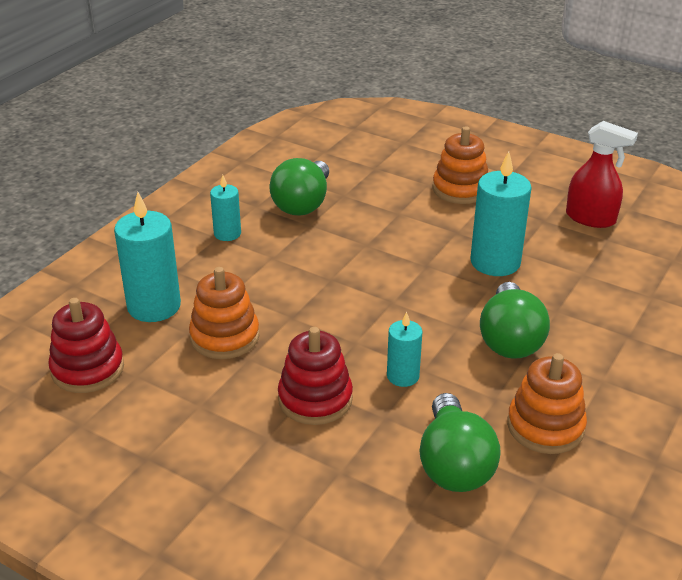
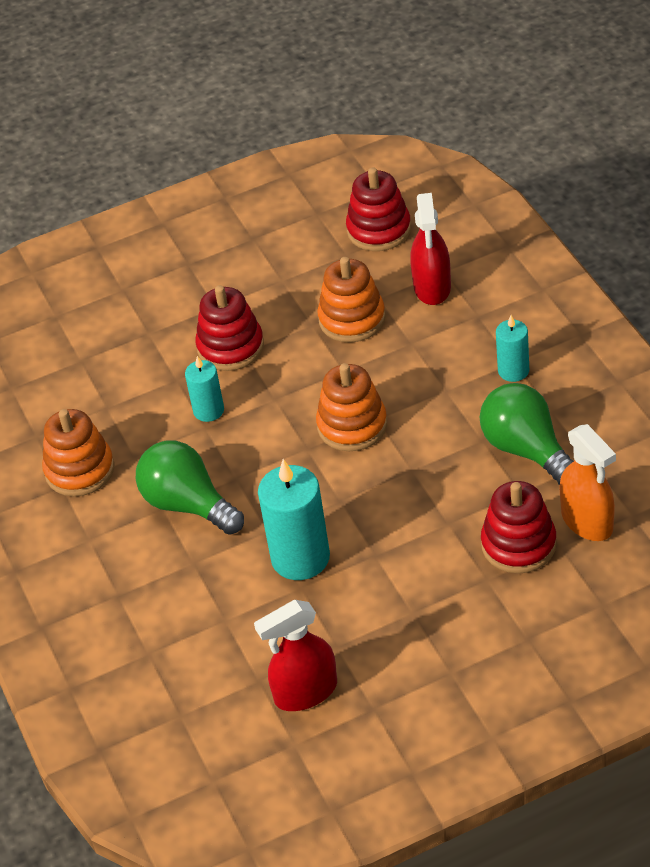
camera: 130 degrees right, 10 degrees up
turquoise candle [114,192,181,322] -> red spray bottle [411,193,451,305]
green light bulb [419,393,501,492] -> none
orange stacking toy [432,126,488,204] -> orange stacking toy moved to [316,363,387,451]
none -> red stacking toy [481,481,557,574]
none -> orange spray bottle [560,424,616,541]

